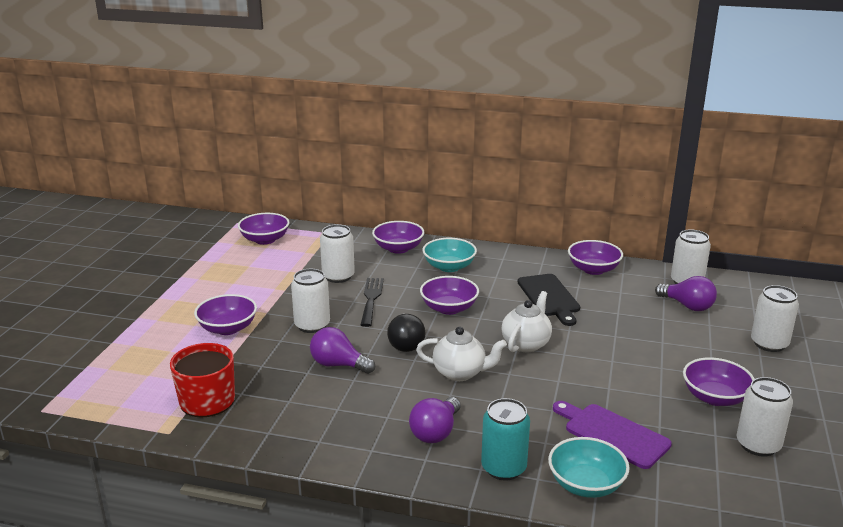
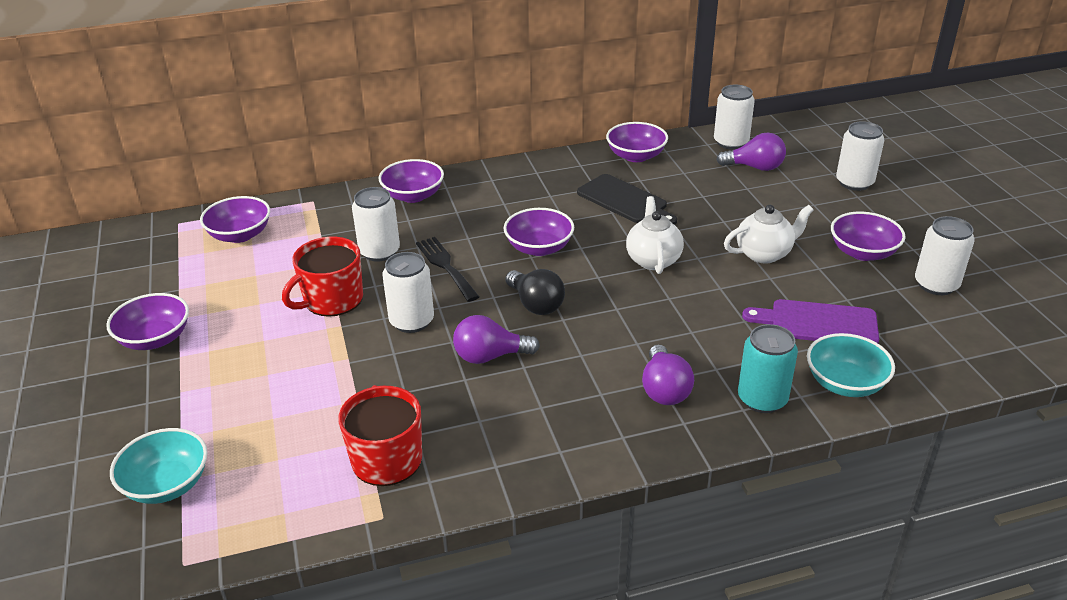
camera: 30 degrees left, 10 degrees up
purple bowl [194,294,257,335] -> purple bowl moved to [106,293,189,350]
white teapot [416,326,507,381] -> white teapot moved to [724,205,814,263]
turquoise bowl [422,238,477,272] -> turquoise bowl moved to [110,428,208,504]
none -> red mug [282,237,363,317]

